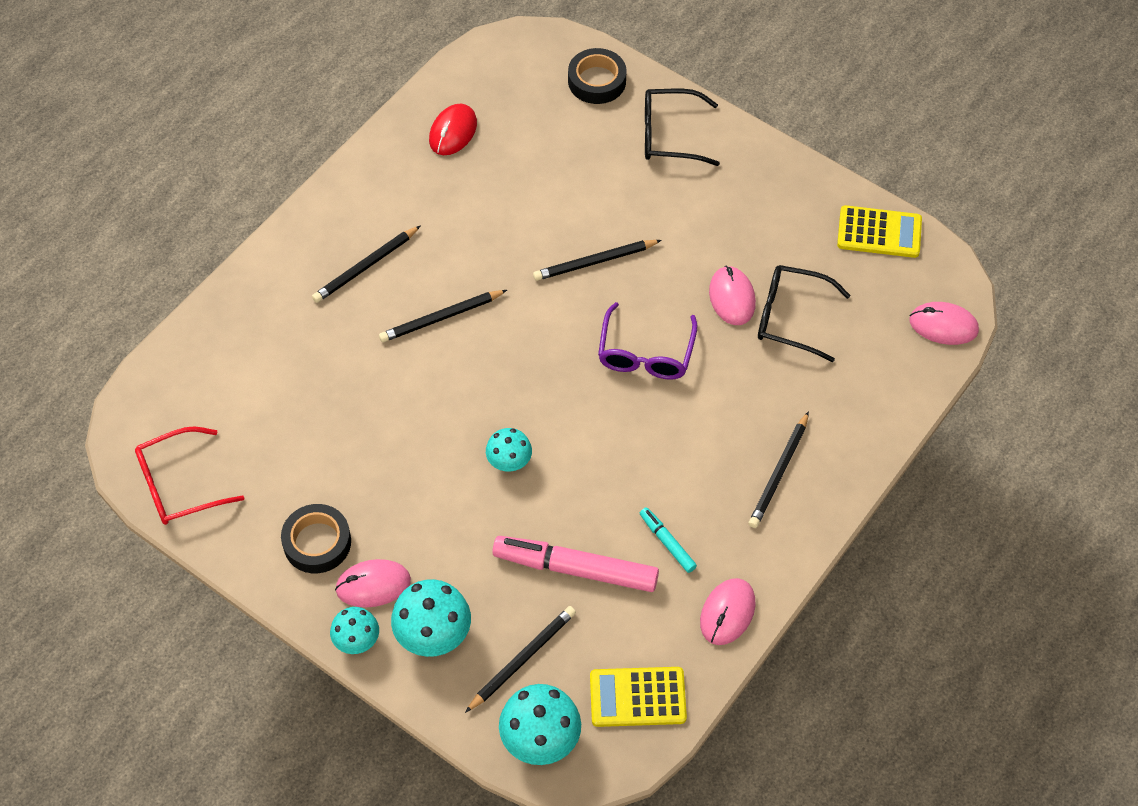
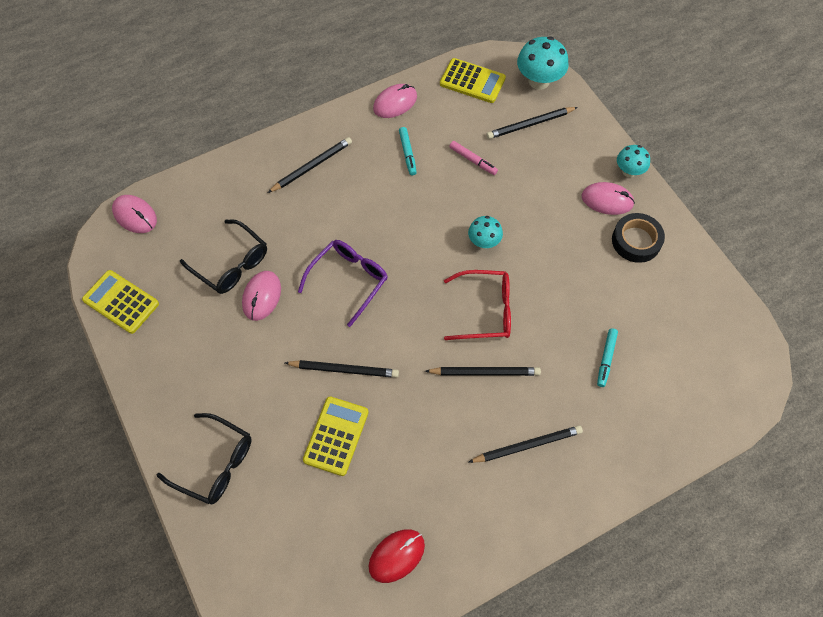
camera: 155 degrees left, 5 degrees up
red glasses [135,426,244,525] -> red glasses moved to [444,270,511,340]
turquoise mushroom [391,579,471,657] -> none
pink marker [493,536,659,592] -> pink marker [449,141,498,175], size x0.49
black tape [568,48,626,104] -> none
none -> yellow calculator [303,397,369,476]
none -> turquoise marker [597,328,618,387]

